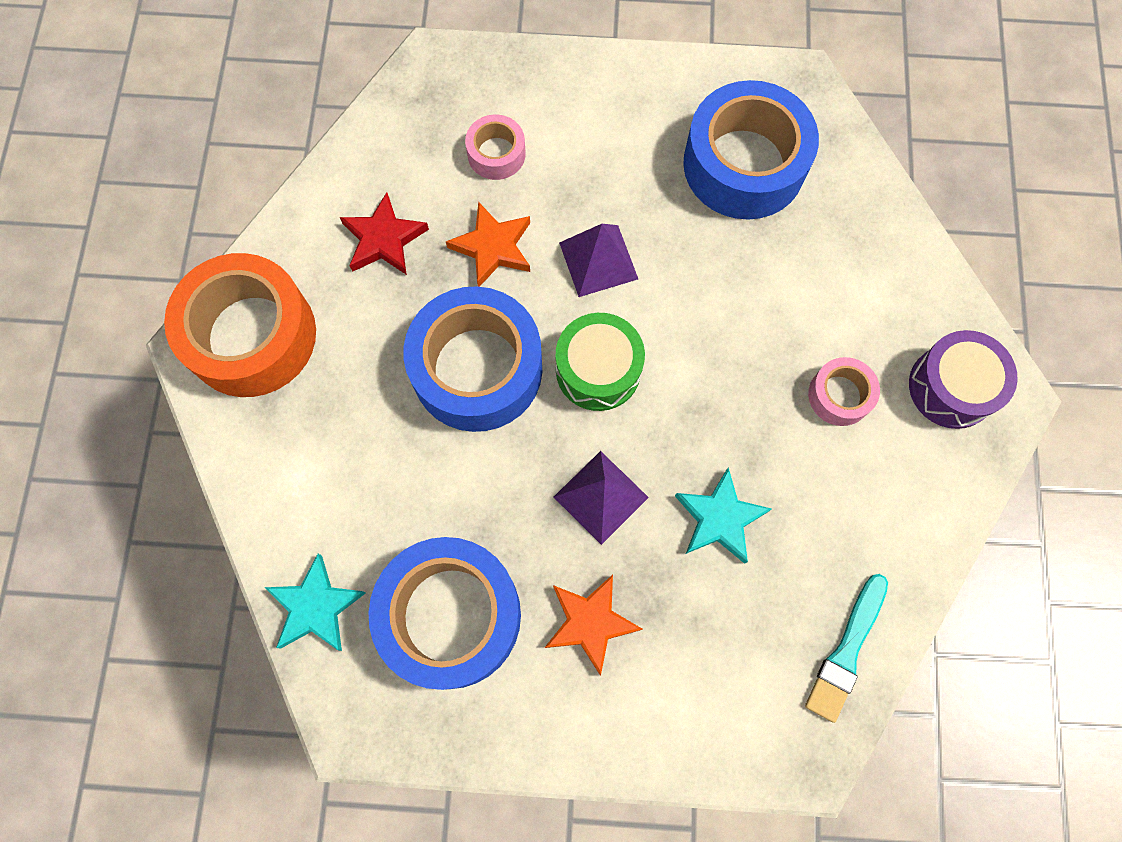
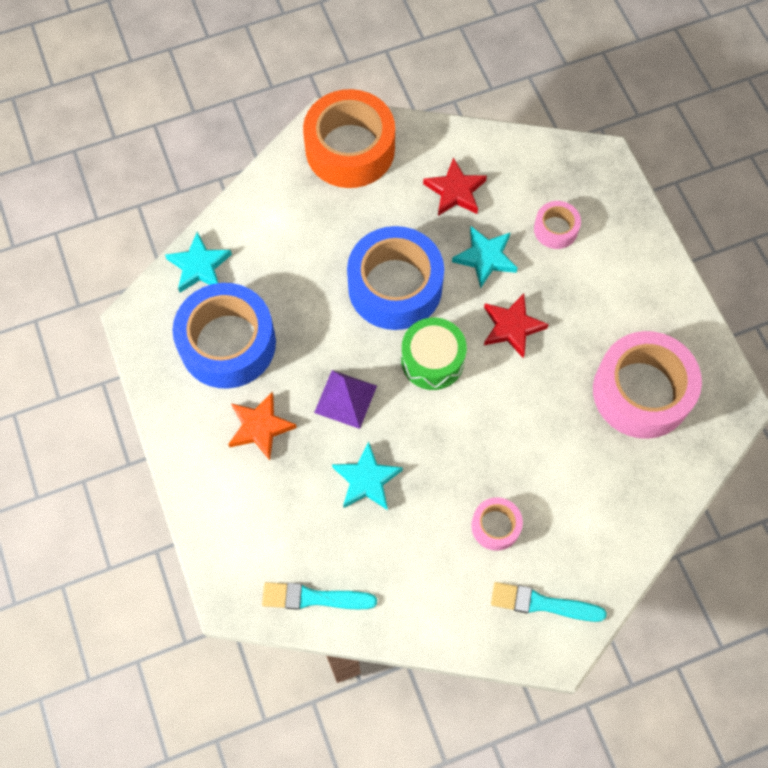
camera: 65 degrees right, 5 degrees down
orange star [446,202,530,287] -> turquoise star [452,226,517,288]
purple pyramid [559,224,638,297] -> red star [484,294,549,358]
blue tape [683,80,819,220] -> pink tape [593,331,702,439]
purple drum [909,330,1018,429] -> turquoise brush [491,582,607,622]

